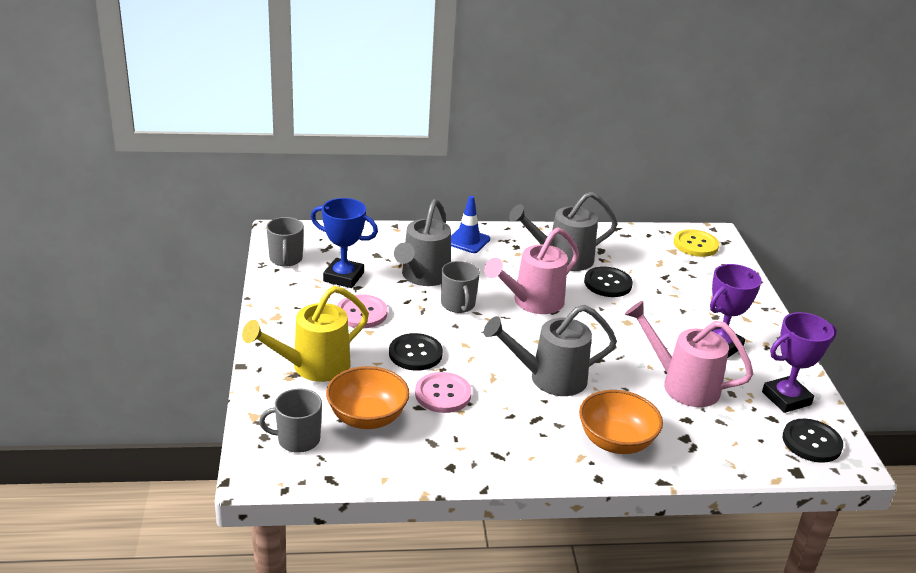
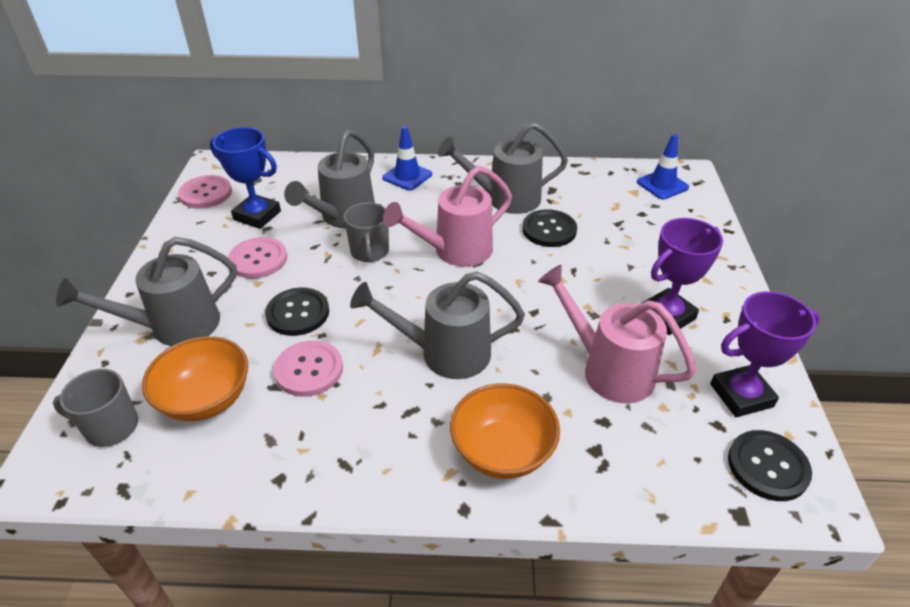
camera: 10 degrees right, 10 degrees up
yellow watering can [242,286,369,382] -> grey watering can [56,237,237,346]
grey mug [266,217,304,267] -> pink button [178,175,232,209]
yellow button [674,229,719,257] -> blue traffic cone [637,134,689,199]

